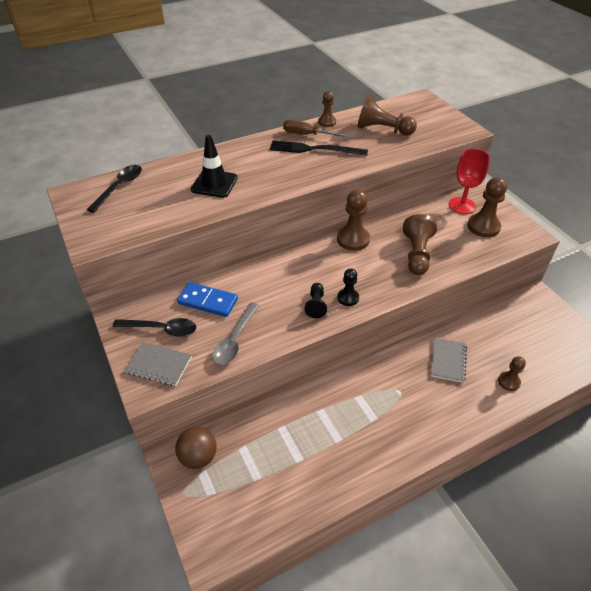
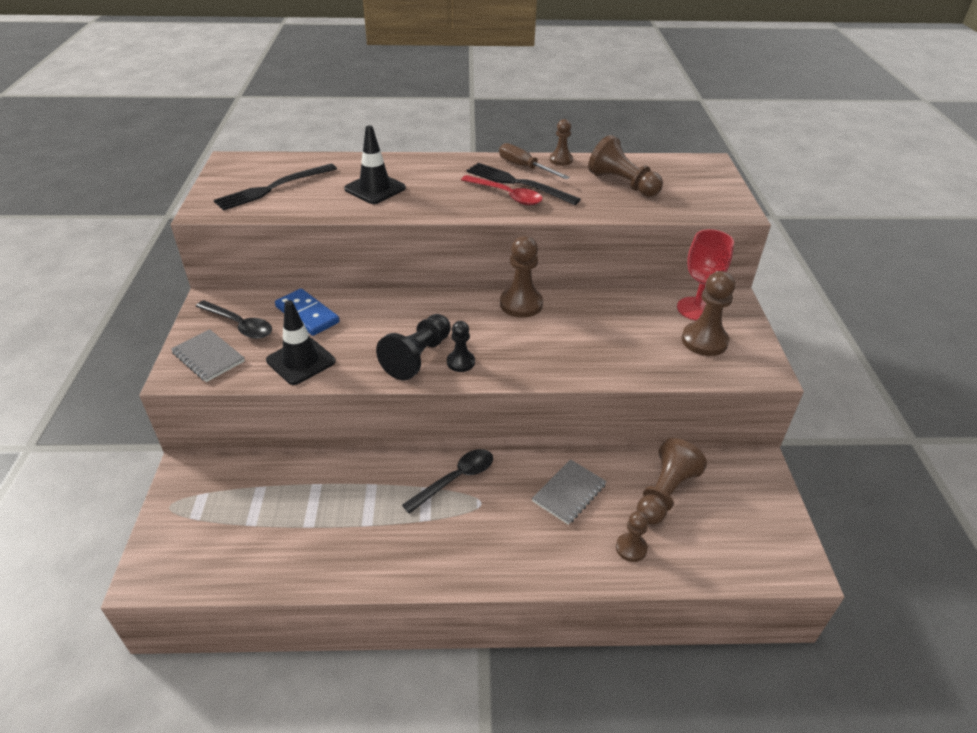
camera: 25 degrees right, 5 degrees down
black spoon [87,165,142,213] -> black spoon moved to [402,449,493,514]
brown ball [175,427,217,469] -> none
grey spoon [212,302,259,365] -> black traffic cone [266,300,335,385]
black pawn [305,283,327,318] -> black pawn [376,314,451,380], size x1.68
brown pawn [403,214,437,275] -> brown pawn moved to [637,438,707,525]
none -> black fork [214,164,337,211]
none -> red spoon [461,175,543,205]

